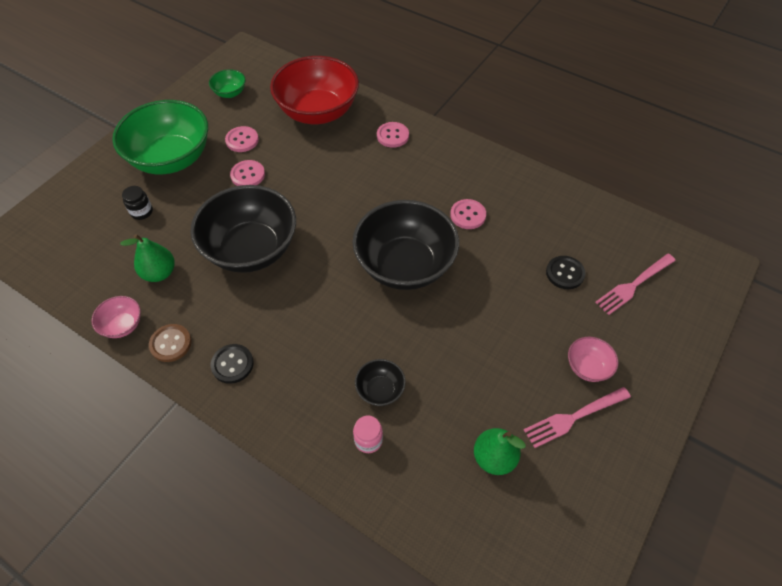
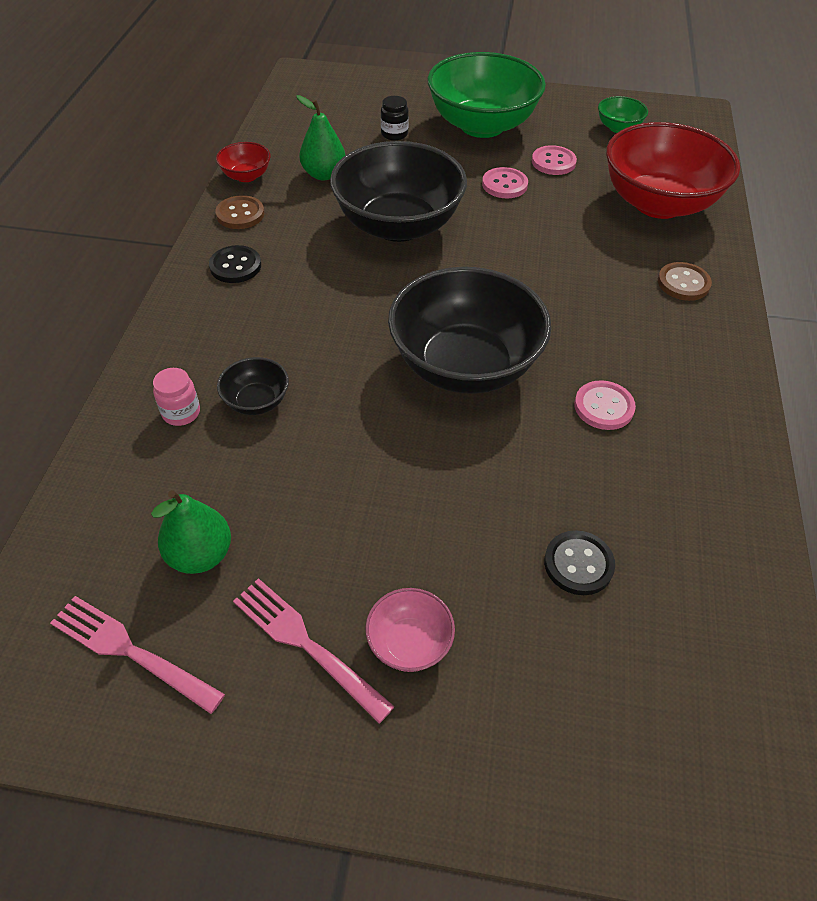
camera: 65 degrees right, 5 degrees down
pink bowl [92,296,141,338] -> red bowl [216,142,271,182]
pink button [377,122,409,148] -> brown button [658,262,712,301]
pink fork [595,254,676,315] -> pink fork moved to [50,596,225,714]

